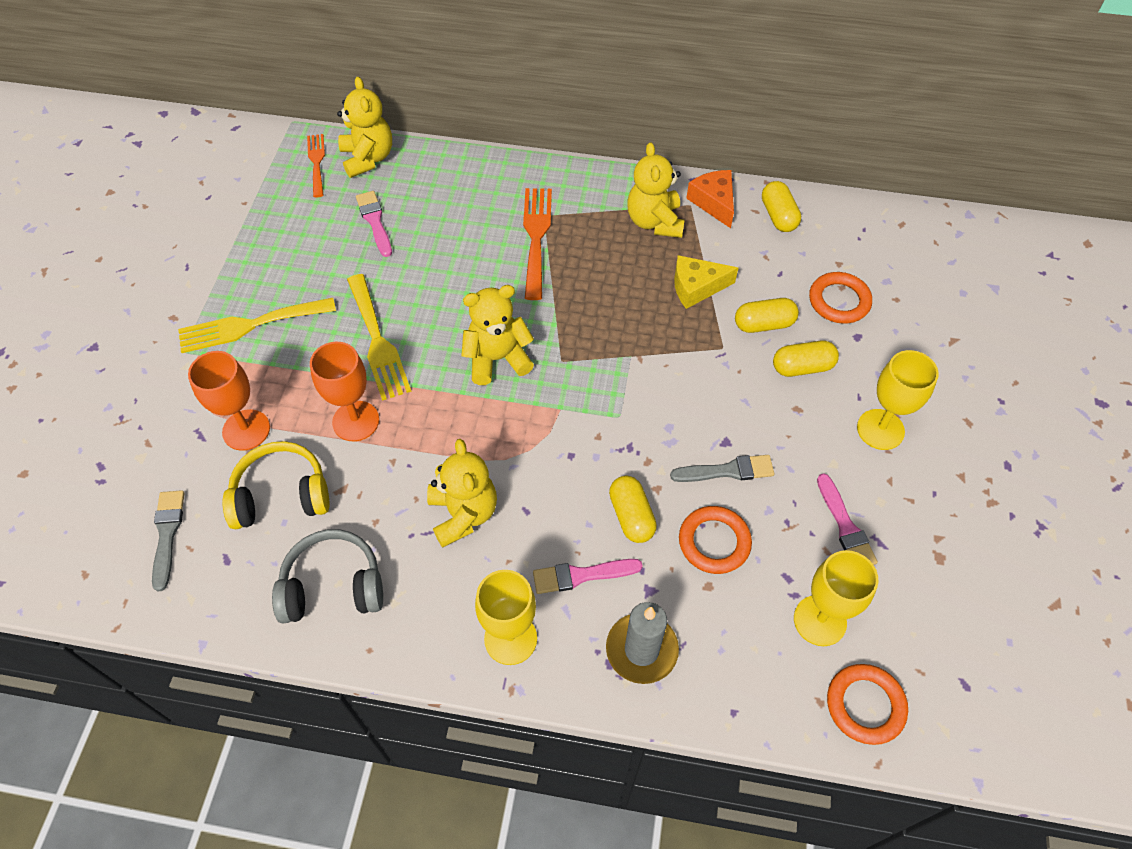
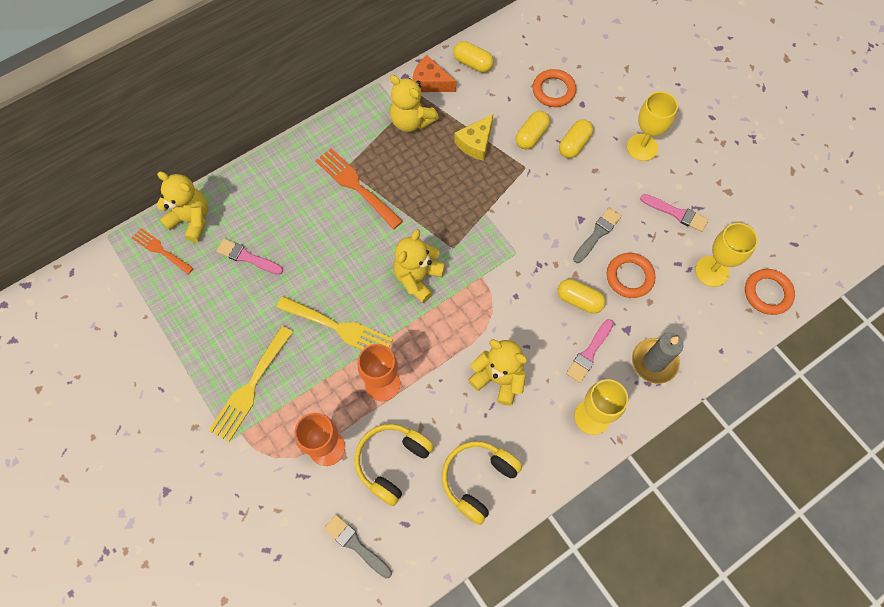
camera: 45 degrees left, 10 degrees up
grey headphones [272,529,383,623] -> yellow headphones [442,441,522,525]

